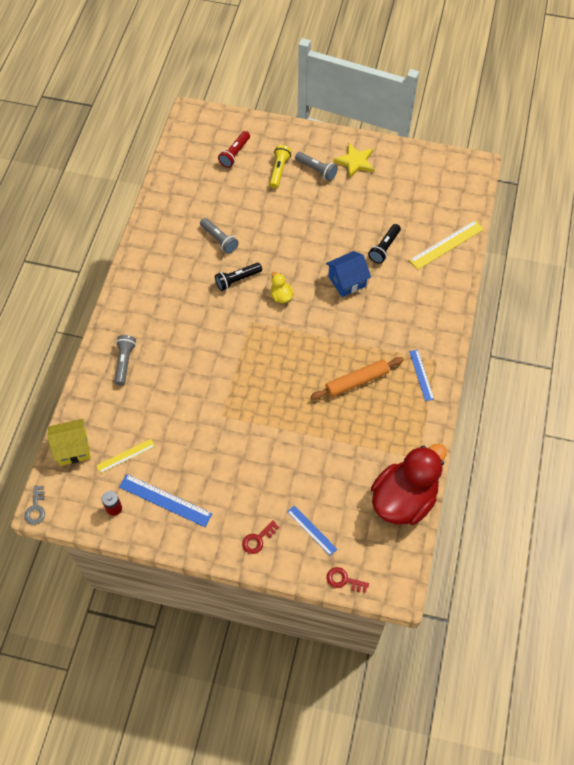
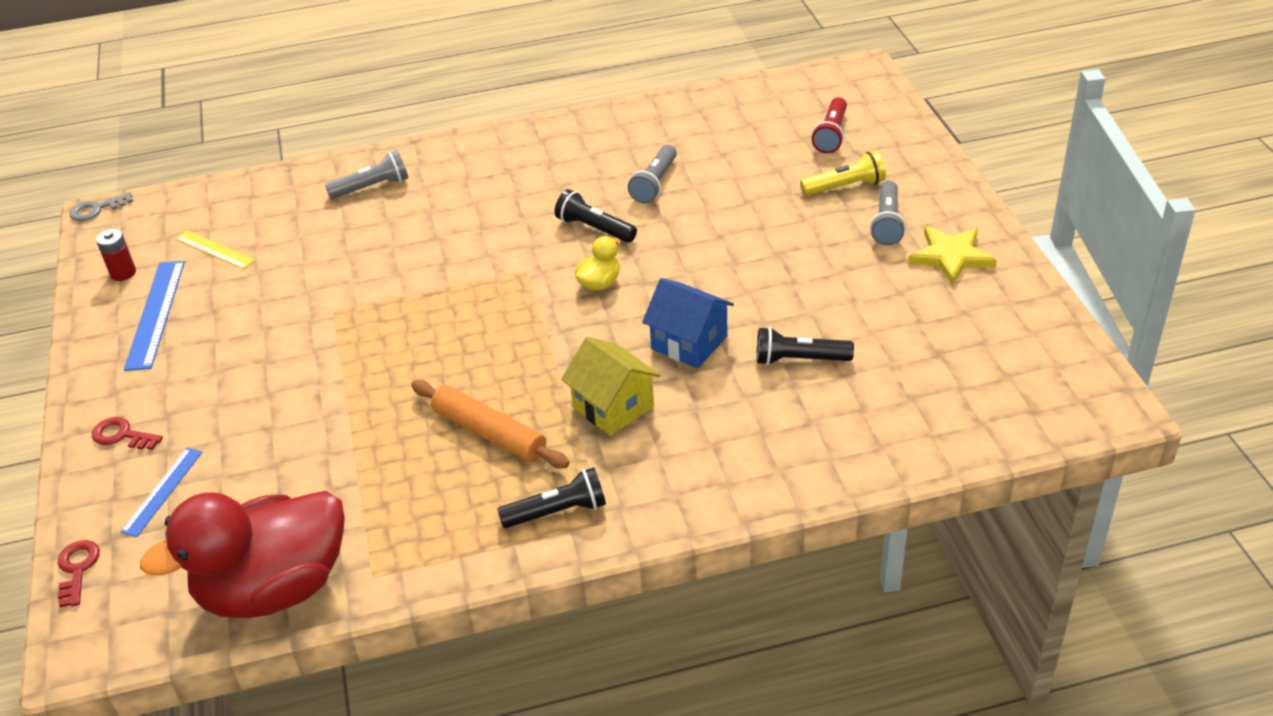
camera: 65 degrees right, 20 degrees down
yellow house [47,419,91,466] -> yellow house moved to [561,337,660,436]
red flashlight [218,131,250,168] -> red flashlight turned 75 degrees counterclockwise [812,97,847,153]
red duck [371,443,447,525] -> red duck turned 135 degrees clockwise [140,491,344,618]
yellow ruler [409,220,484,270] -> none
blue ruler [409,350,434,401] -> black flashlight [497,467,606,528]

